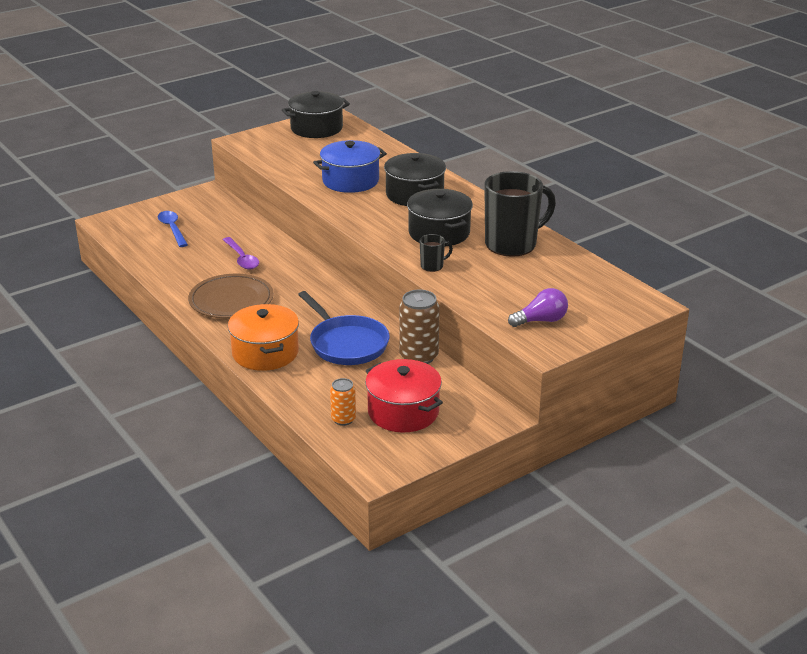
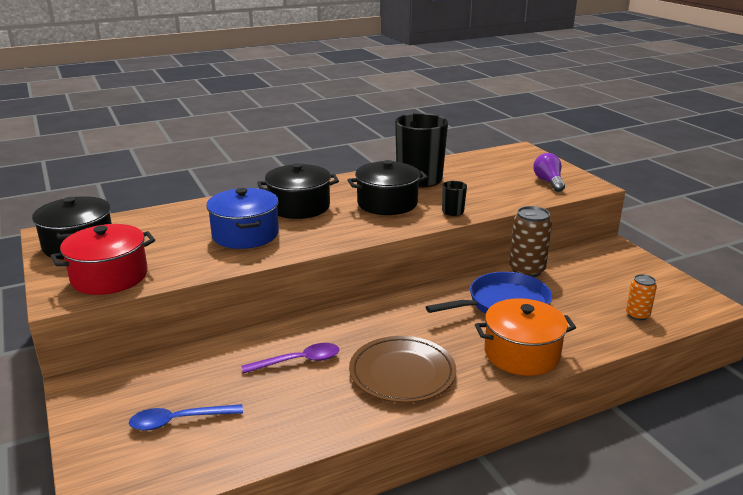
camera: 80 degrees left, 5 degrees down
red pot [365,359,443,432] -> red pot moved to [51,224,155,295]

